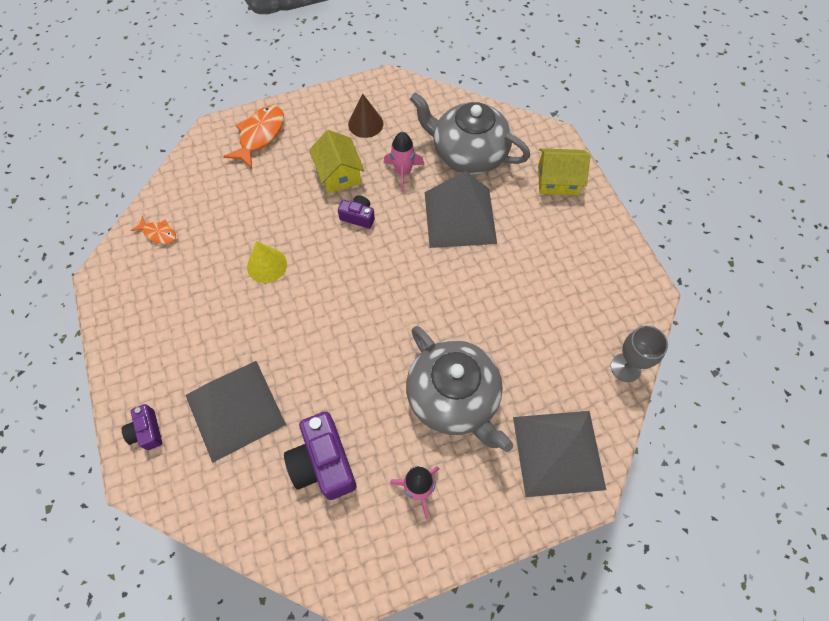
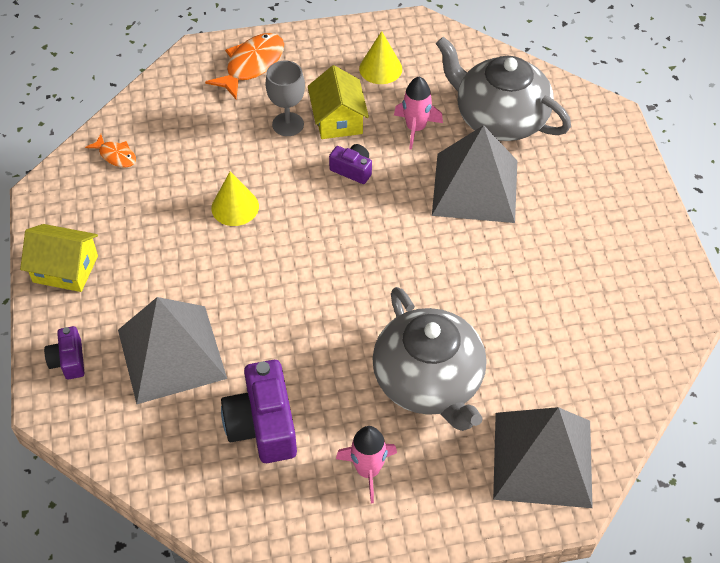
camera: 10 degrees right, 10 degrees down
brown cone [348,94,383,138] -> yellow cone [359,31,402,84]
yellow house [538,148,591,195] -> yellow house moved to [20,224,98,292]
grey goblet [611,326,668,382] -> grey goblet moved to [265,61,305,136]

